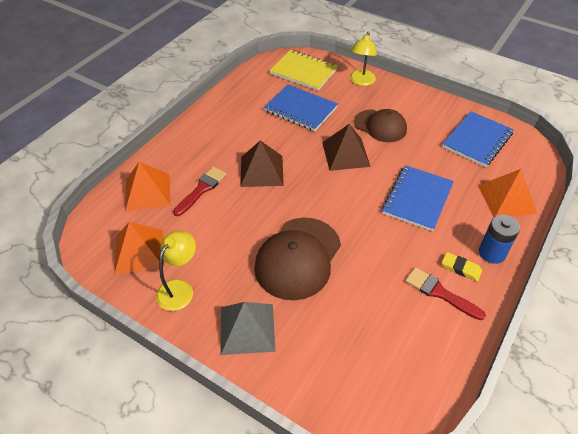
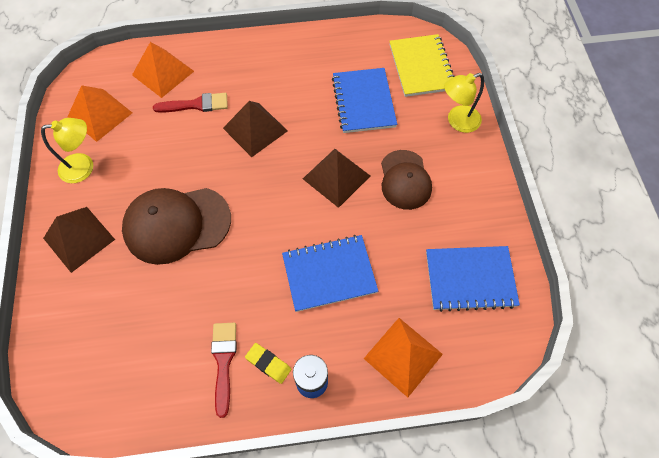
camera: 50 degrees right, 15 degrees up
grey pyramid [221,302,275,355] -> brown pyramid [43,207,115,273]
yellow eraser [442,252,482,282] -> yellow eraser turned 45 degrees counterclockwise [245,343,292,384]

